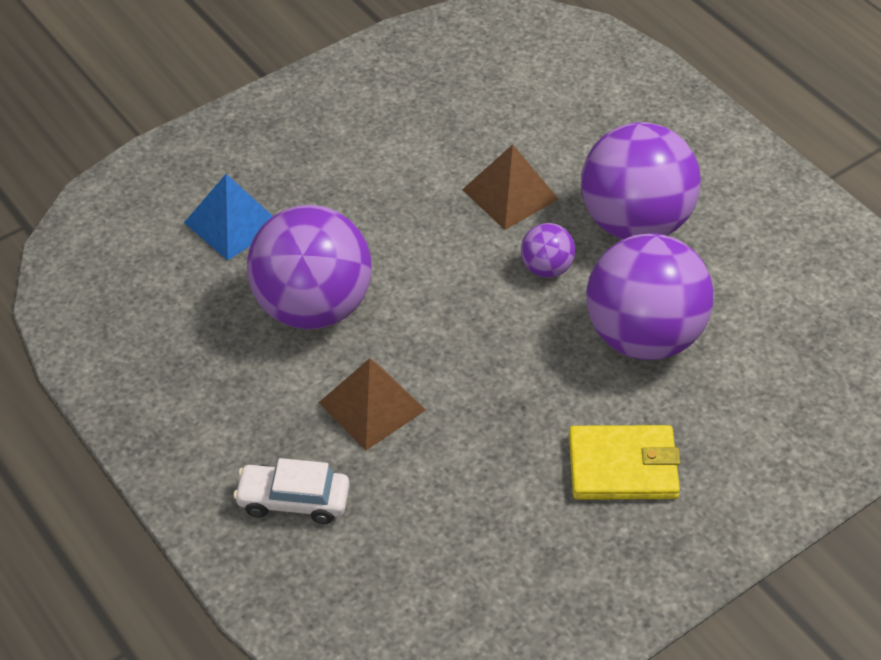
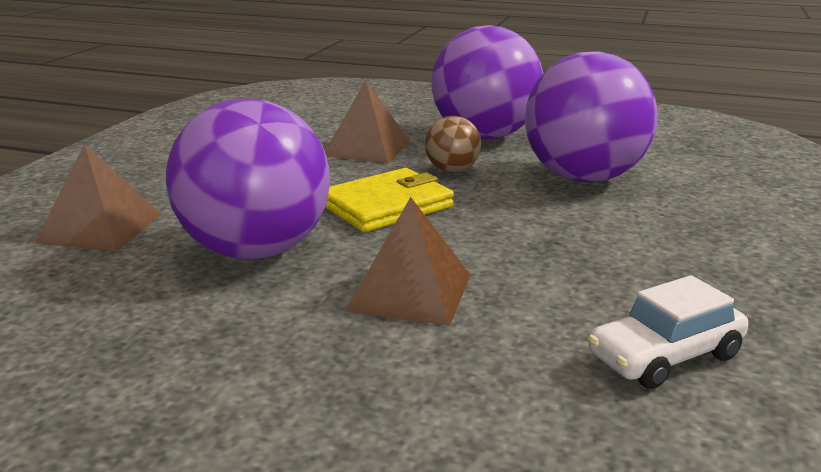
camera: 35 degrees left, 25 degrees down
blue pyramid [184,174,272,261] -> brown pyramid [35,144,162,251]
white car [233,458,350,524] -> white car moved to [588,275,748,389]
purple ball [521,223,575,278] -> brown ball [425,116,481,172]
yellow wallet [569,425,680,500] -> yellow wallet moved to [325,168,454,232]

